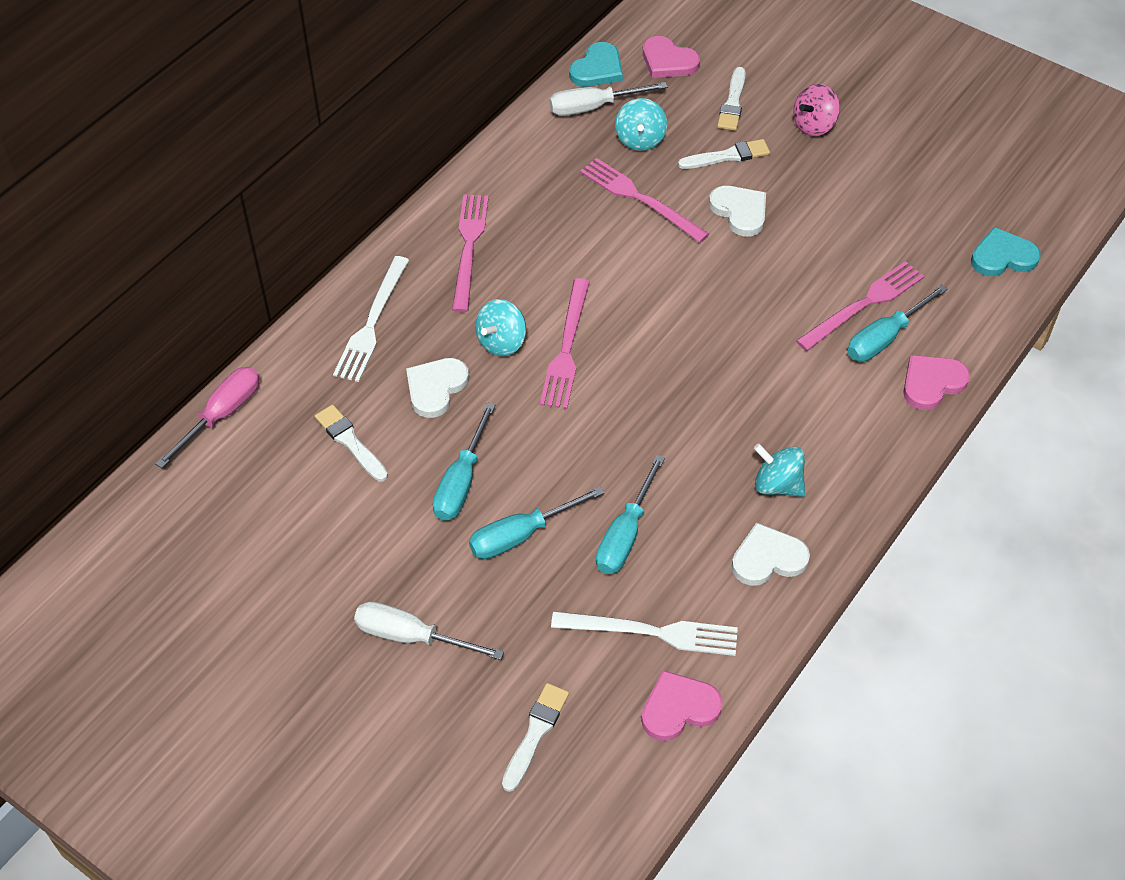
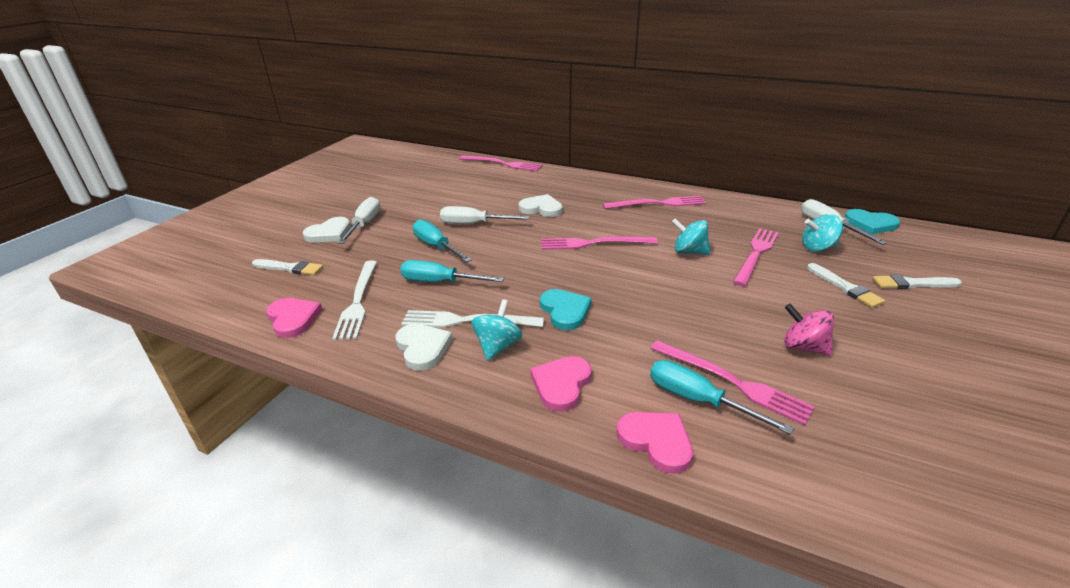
camera: 80 degrees right, 20 degrees down
pink screwdriver [155,367,260,468] -> pink fork [459,155,542,171]
white brush [315,405,388,481] -> none
white fork [333,256,409,382] -> white fork moved to [402,310,544,328]
turquoise screwdriver [433,403,495,521] -> white screwdriver [440,206,529,224]
turquoise spinning top [475,299,526,356] -> turquoise spinning top moved to [672,218,710,255]
pink heart [643,36,700,78] -> pink heart moved to [530,356,592,412]
white heart [709,186,766,237] -> white heart moved to [303,217,351,242]
pink spinning top [793,84,840,136] -> pink spinning top moved to [784,304,834,356]
turquoise heart [971,227,1041,276] -> turquoise heart moved to [540,289,592,330]

